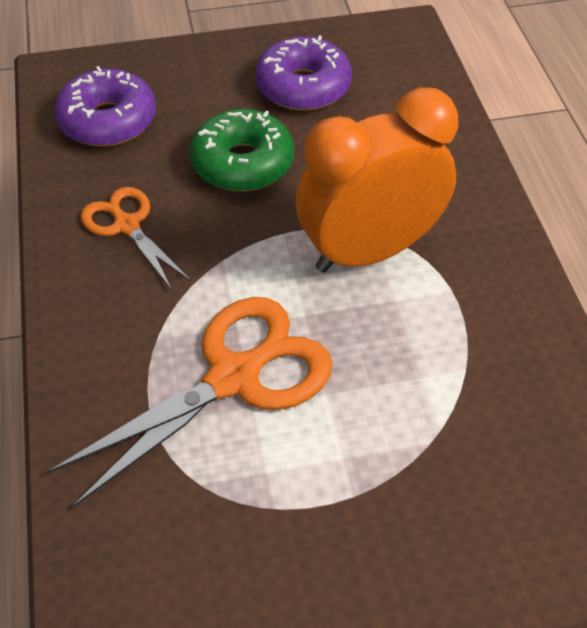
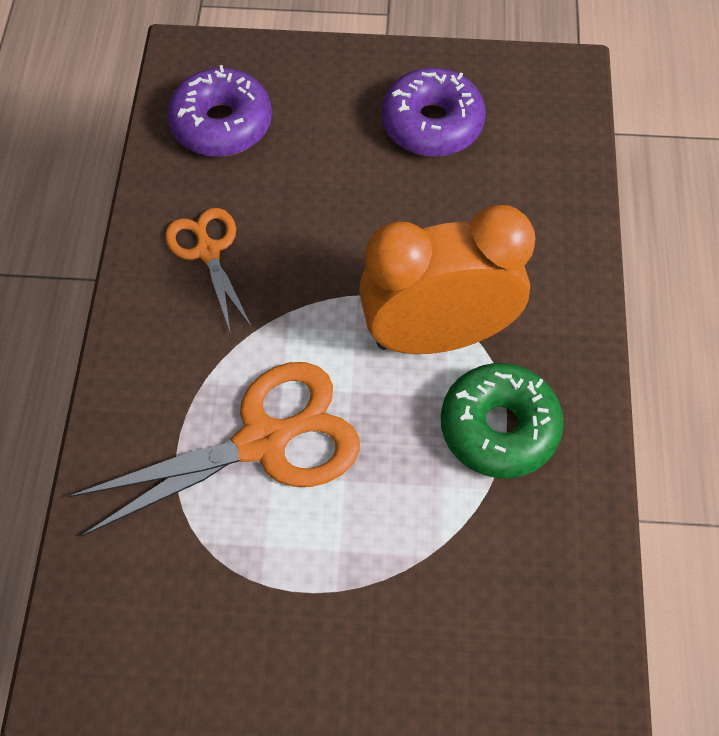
camera: 15 degrees right, 10 degrees up
green donut [190,109,294,191] -> green donut moved to [441,363,564,478]

